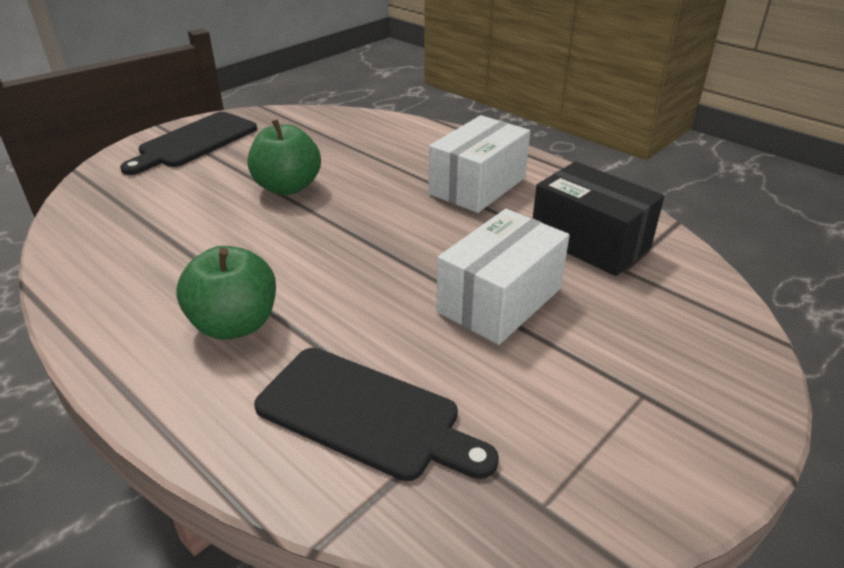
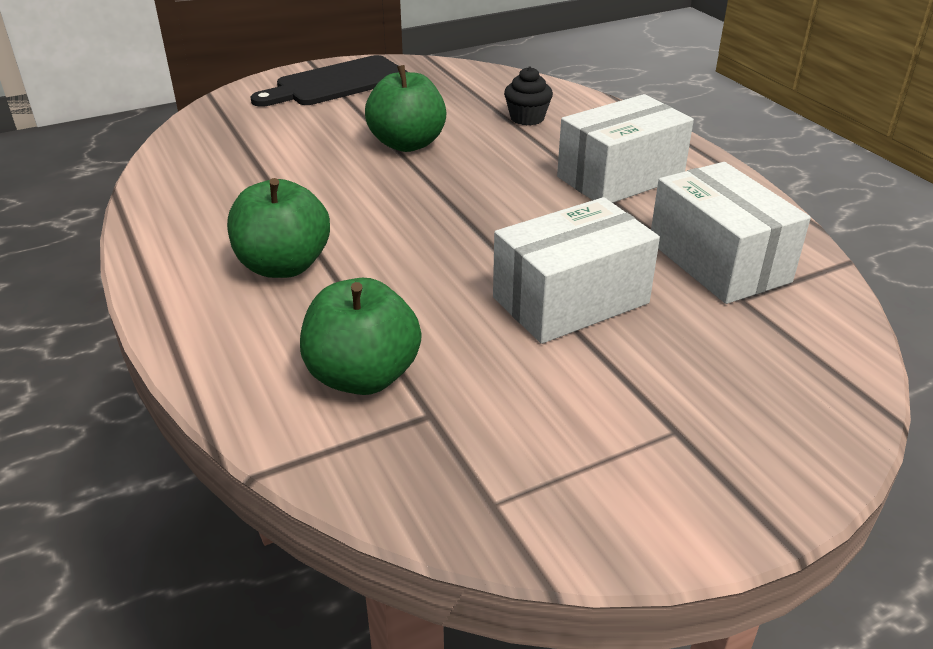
camera: 20 degrees right, 0 degrees up
black cutting board [254,348,499,481] -> green apple [300,278,421,395]
black box [533,162,664,276] -> white box [651,162,811,304]
none -> black cupcake [504,67,553,125]

